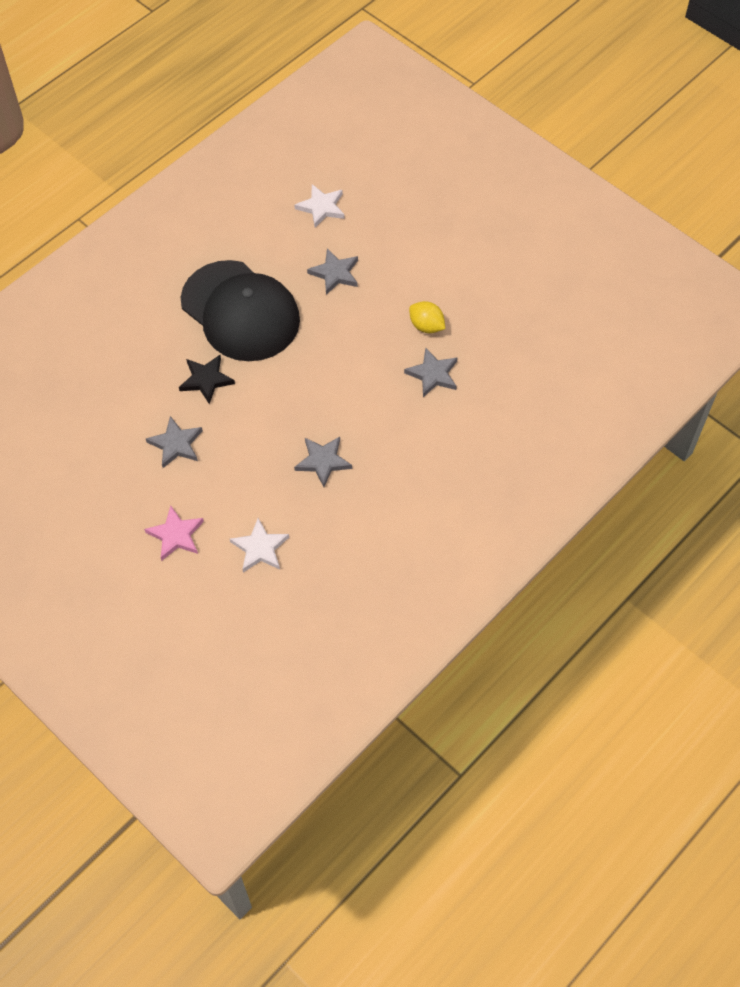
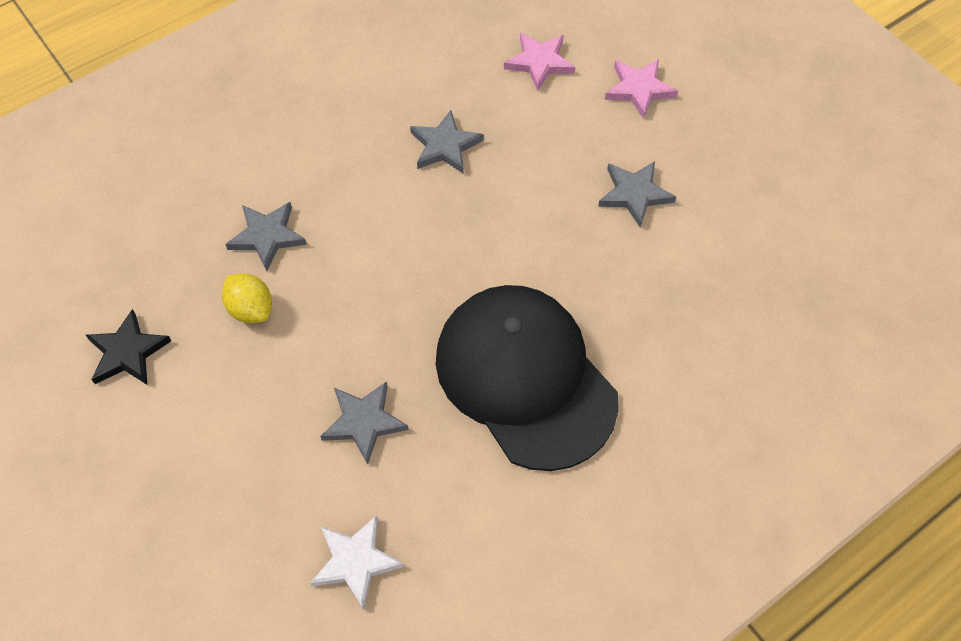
camera: 170 degrees left, 0 degrees up
black star [179,355,235,404] -> black star moved to [86,309,171,385]
white star [230,518,289,572] -> pink star [504,32,575,91]

